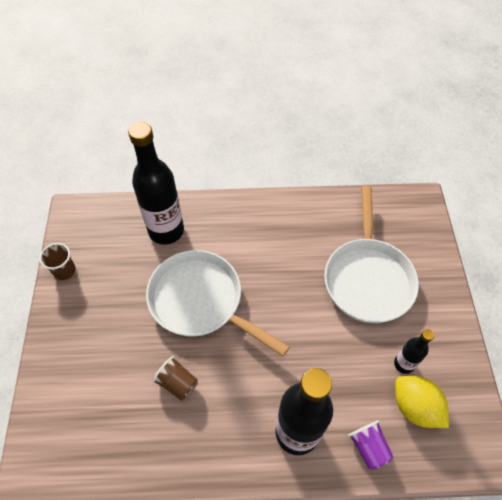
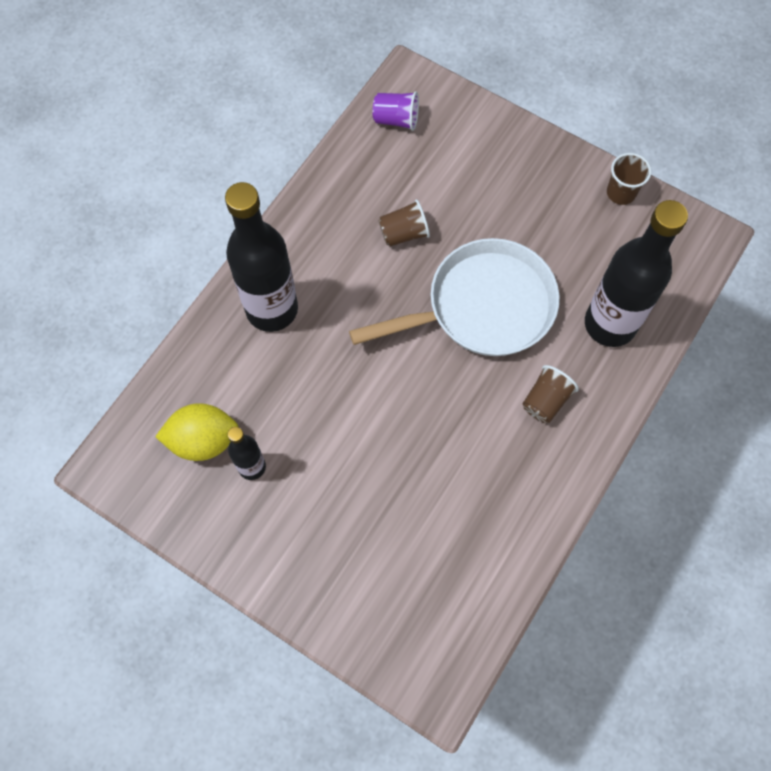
camera: 125 degrees right, 10 degrees up
white pan [324,186,419,323] -> none
purple cup [348,420,393,470] -> purple cup moved to [373,91,419,131]
none -> brown cup [523,365,579,423]

